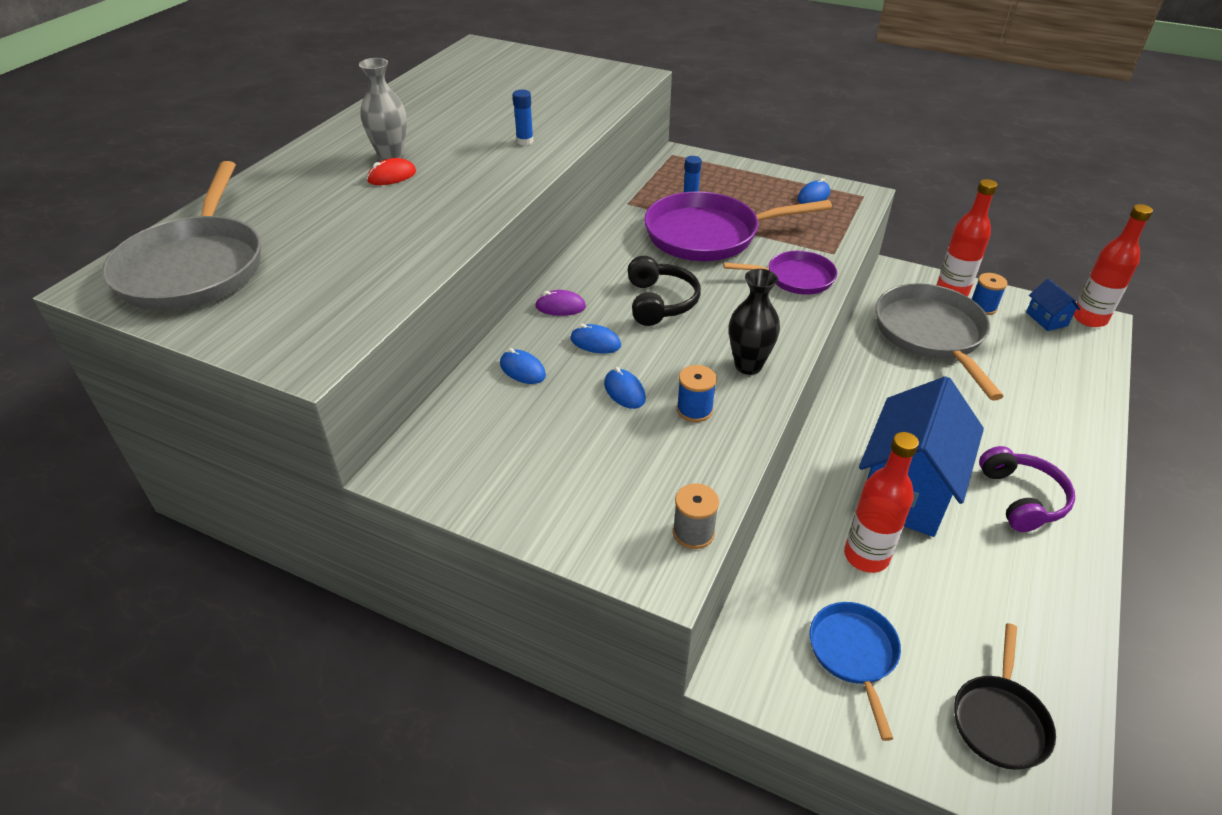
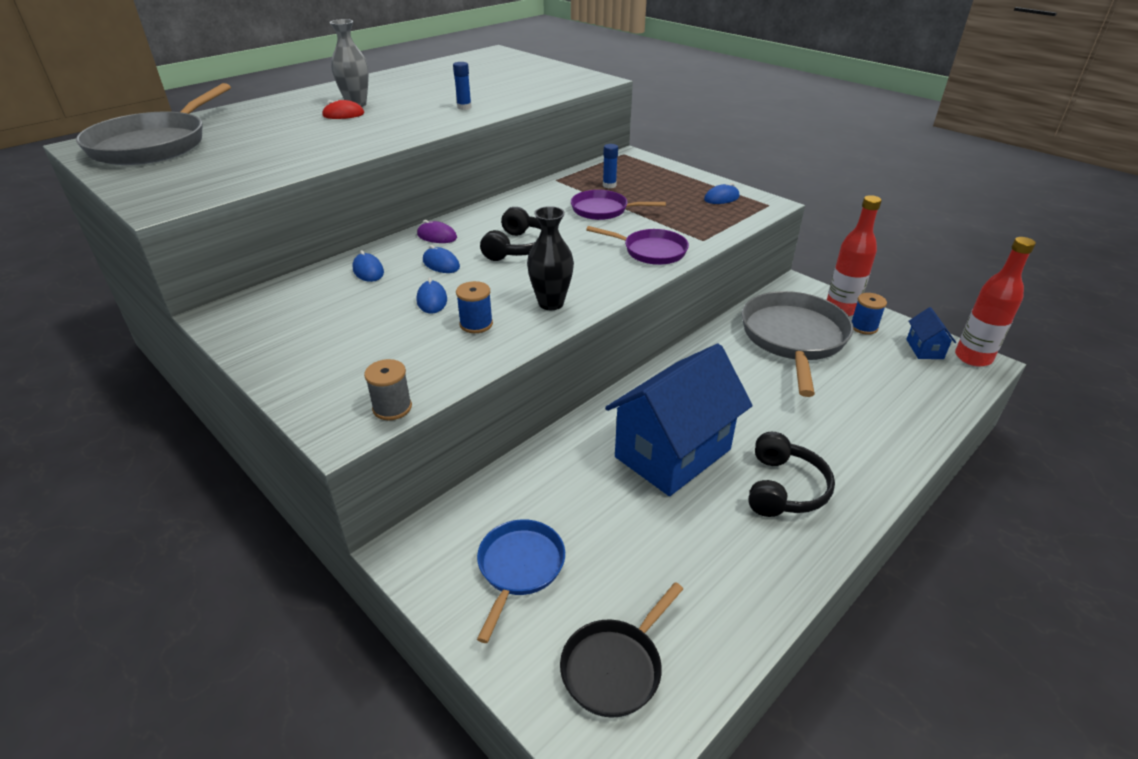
camera: 20 degrees right, 5 degrees down
purple pan [644,191,832,261] -> purple pan [571,190,666,220], size x0.56
red bottle [844,432,919,573] -> none
purple headphones [979,446,1075,532] -> black headphones [748,432,835,517]

